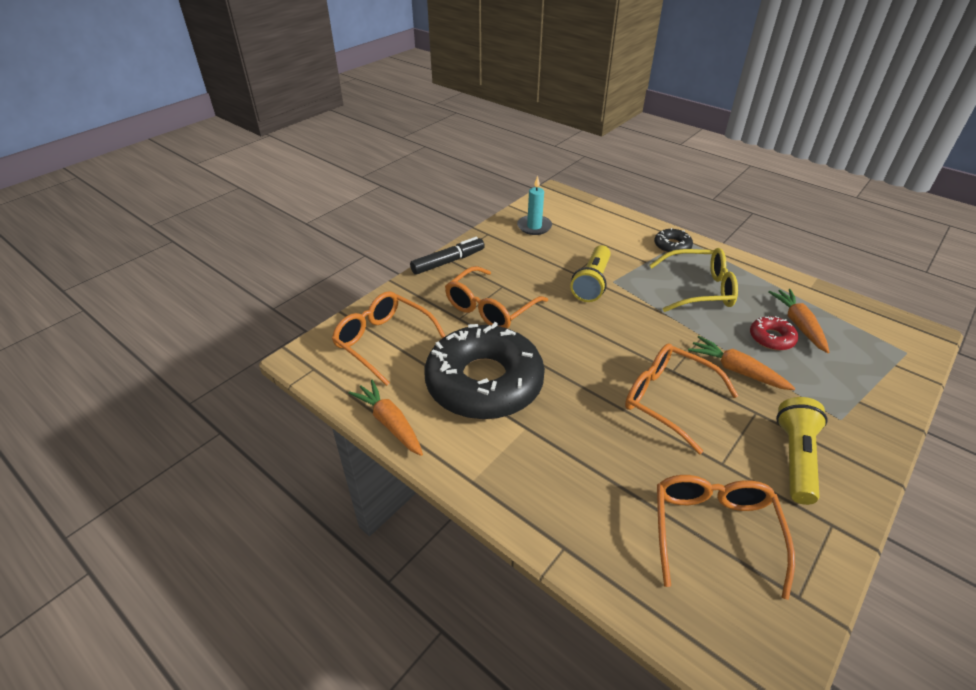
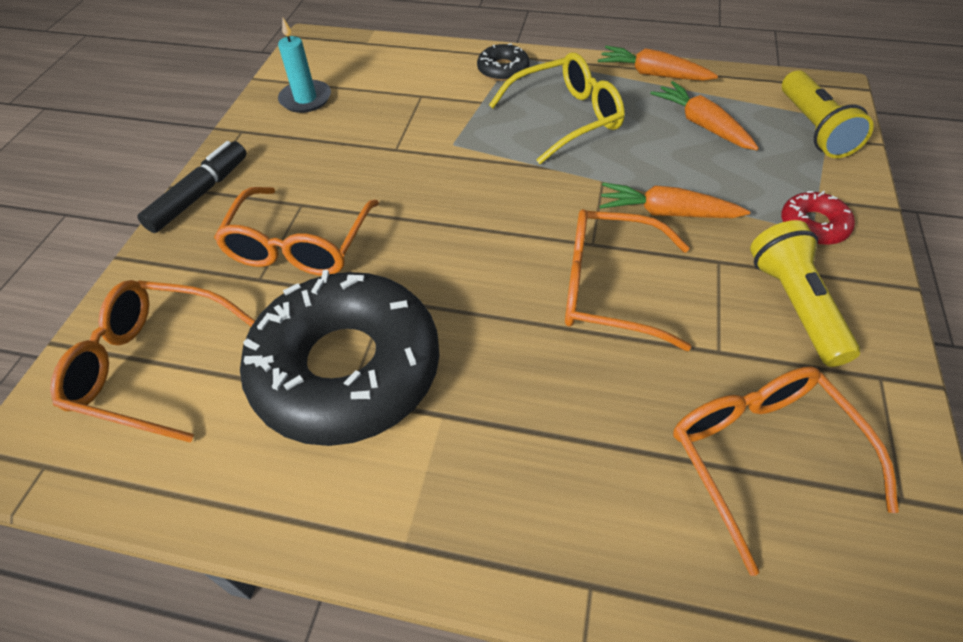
camera: 25 degrees left, 10 degrees up
orange carrot [348,379,423,456] -> orange carrot moved to [598,46,718,81]
yellow flashlight [570,245,611,302] -> yellow flashlight moved to [782,70,874,158]
red donut [750,316,798,350] -> red donut moved to [781,191,855,245]

